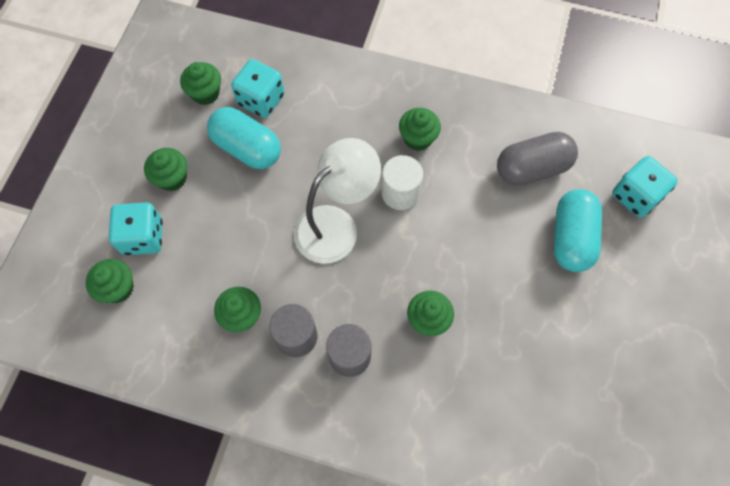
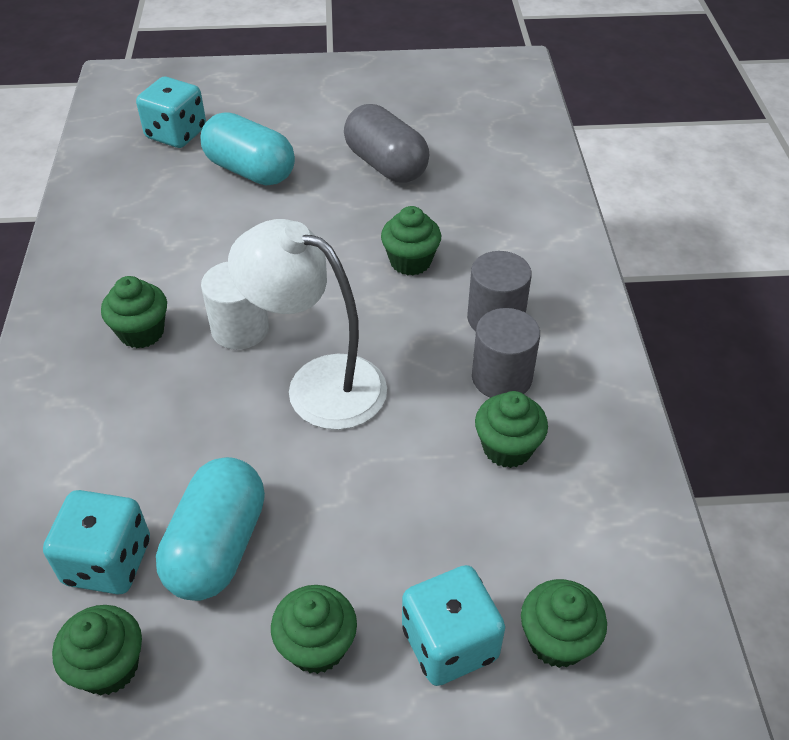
camera: 110 degrees left, 20 degrees down
grey capsule [497,132,578,186] -> grey capsule moved to [344,104,430,183]
turquoise capsule [554,189,602,272] -> turquoise capsule turned 45 degrees clockwise [200,112,295,186]

